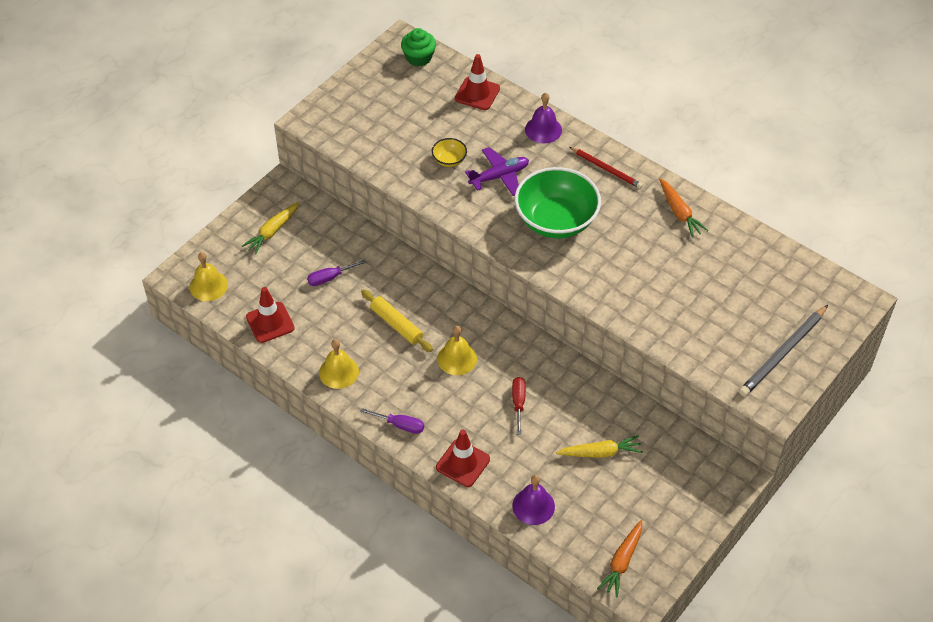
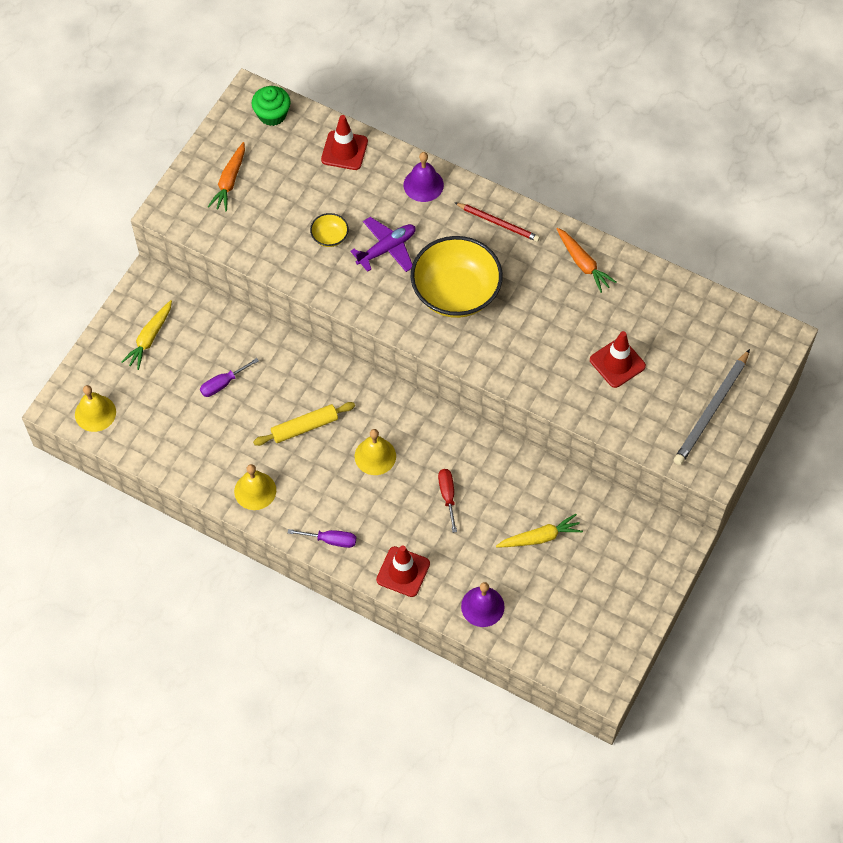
camera: 10 degrees left, 10 degrees up
red traffic cone [246,287,294,343] -> red traffic cone moved to [590,331,646,388]
yellow rolling pin [361,289,433,352] -> yellow rolling pin turned 60 degrees counterclockwise [253,402,355,446]
green bowl [515,167,601,238] -> yellow bowl [411,236,503,318]
orange carrot [597,520,642,597] -> orange carrot moved to [208,142,245,211]

